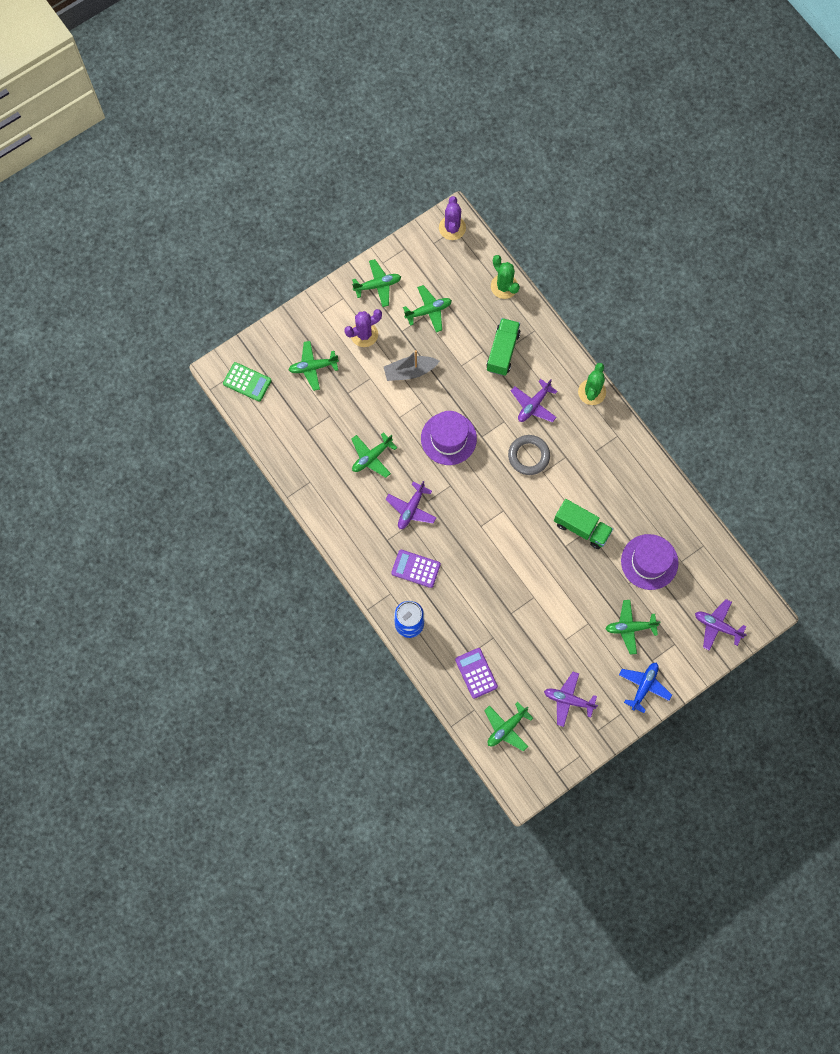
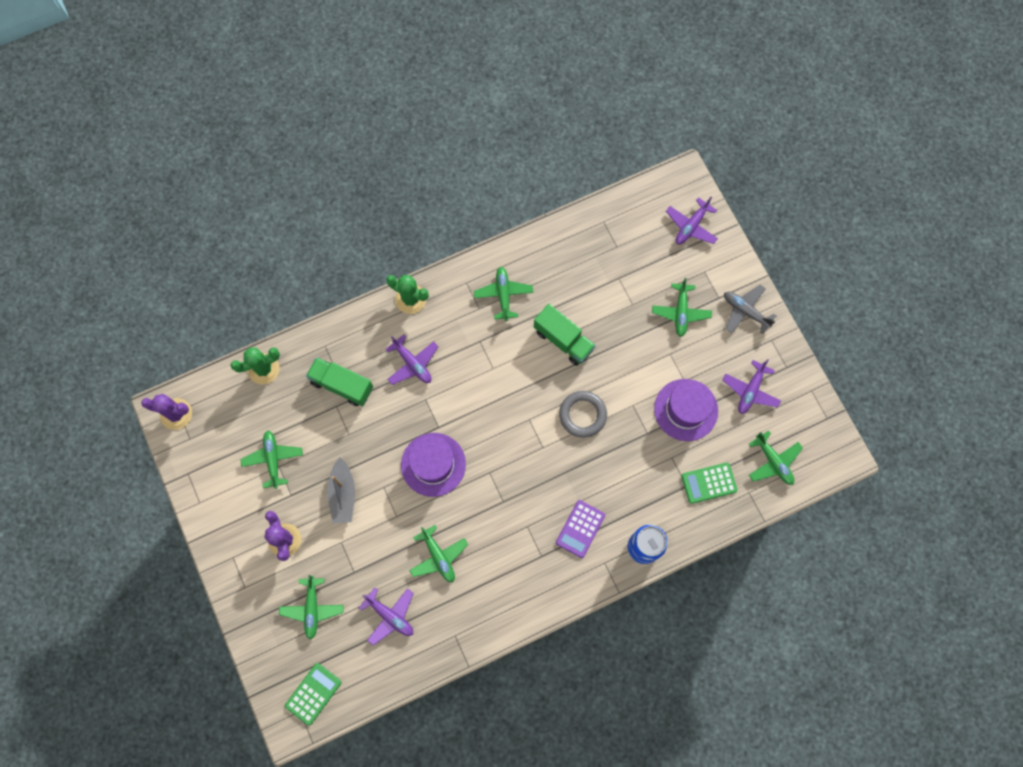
camera: 80 degrees left, 0 degrees up
green plane [352,259,401,307] -> green plane moved to [474,267,533,321]
purple plane [385,481,436,529] -> purple plane moved to [359,587,414,645]
purple calculator [455,648,498,699] -> green calculator [681,463,737,504]
grey ring [508,435,550,475] -> grey ring moved to [559,391,607,438]
green truck [554,499,613,549] -> green truck turned 90 degrees clockwise [534,304,596,366]
blue plane [619,663,672,713] -> grey plane [724,285,776,334]
purple hat [621,534,678,590] -> purple hat moved to [654,379,718,441]

